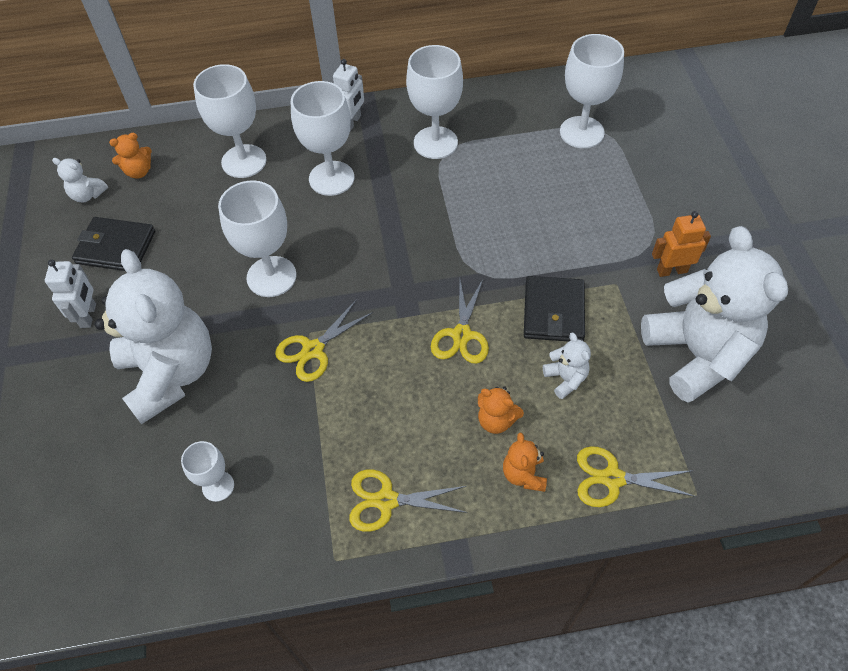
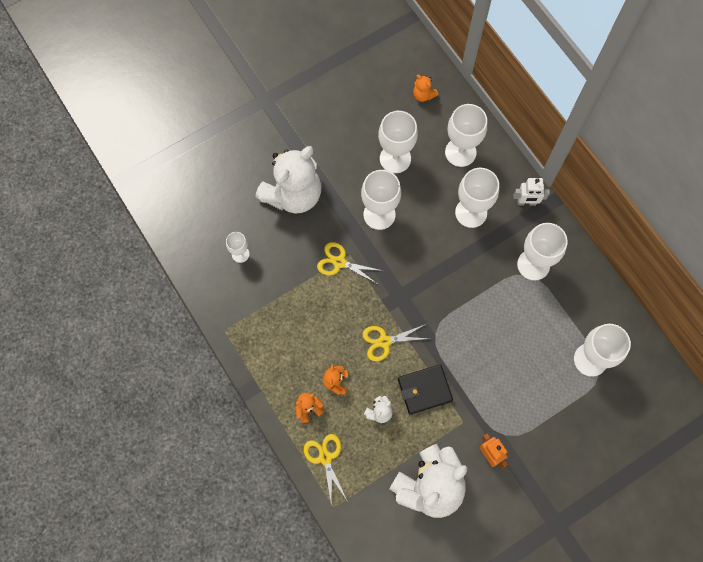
camera: 65 degrees right, 15 degrees up
white robot [45,259,96,328] -> none
white teddy bear [52,158,108,203] -> none
black wallet [72,217,155,271] -> none
yellow scissors [349,469,468,532] -> none
none -> white goblet [378,111,418,173]

